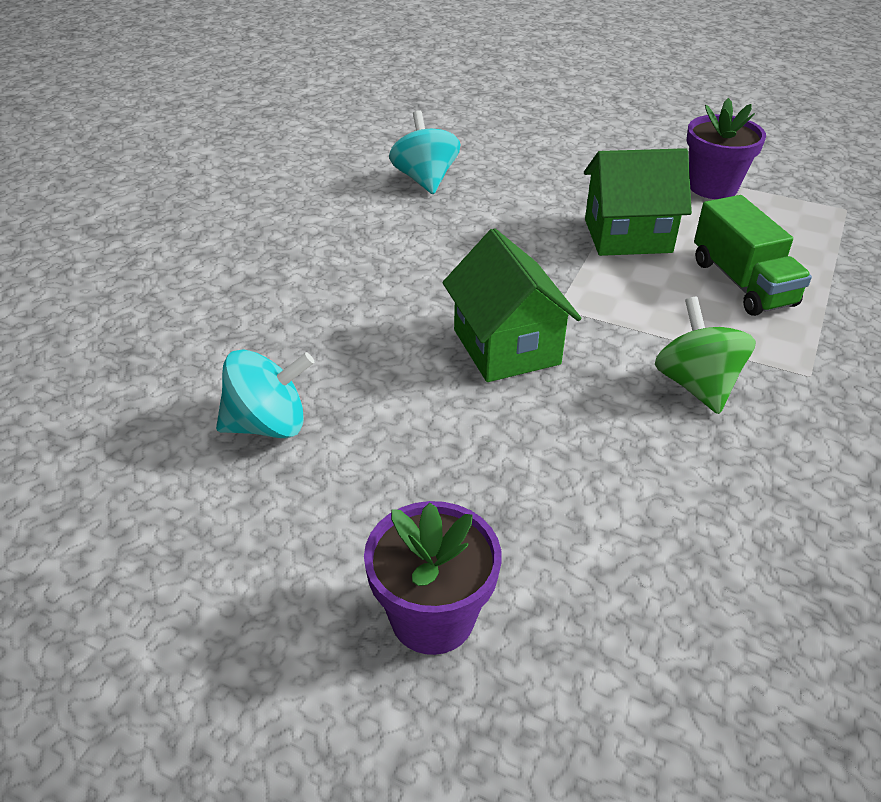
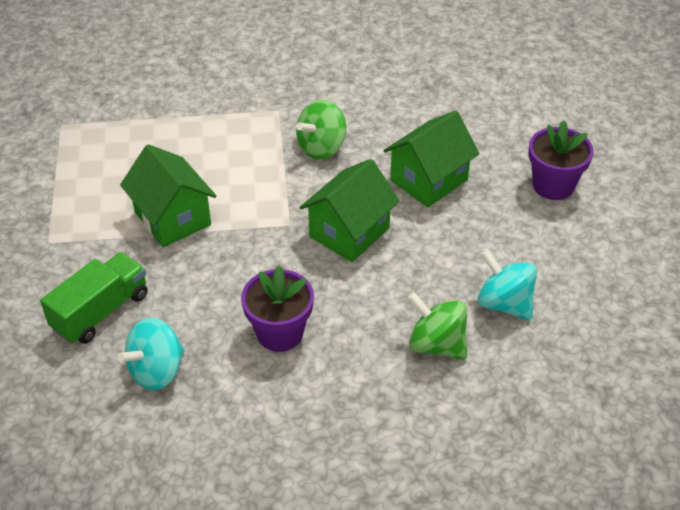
camera: 120 degrees left, 5 degrees up
purple flower pot [687,98,766,199] -> purple flower pot moved to [241,265,314,352]
green truck [694,195,812,316] -> green truck moved to [40,252,148,344]
none -> green house [383,110,480,207]
none -> green spinning top [408,292,467,360]

